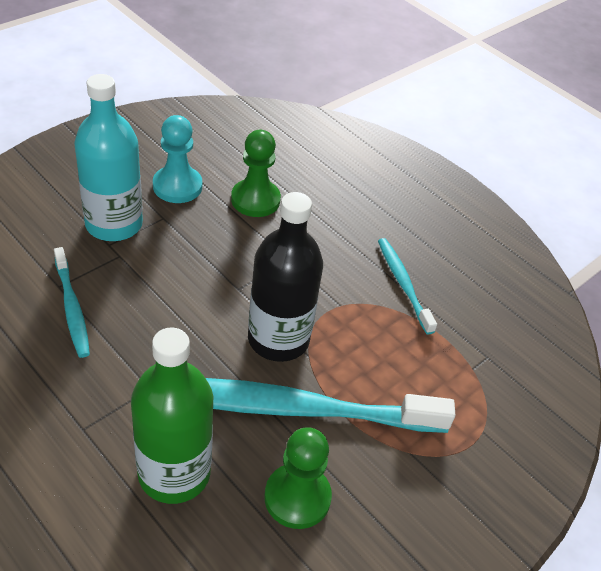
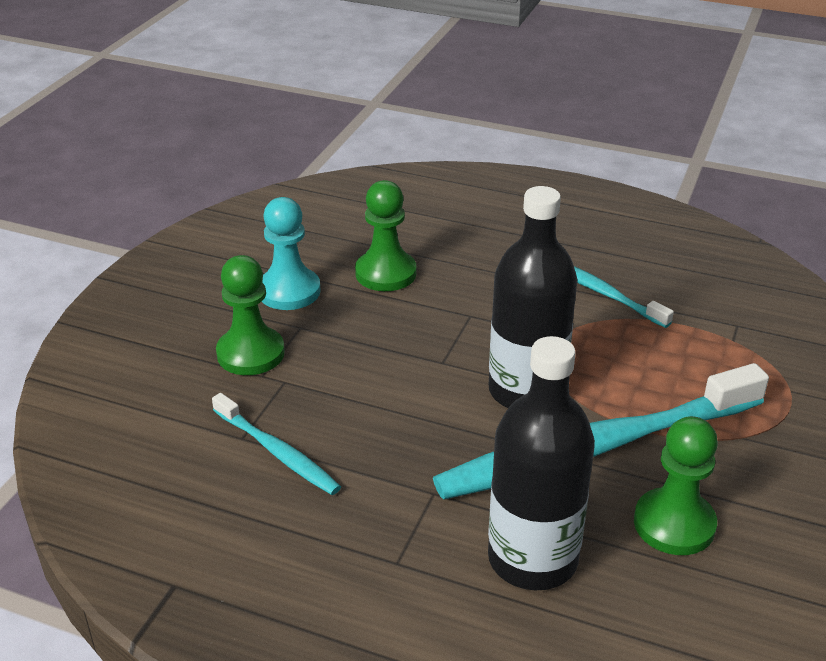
camera: 20 degrees left, 10 degrees down
turquoise bottle [74,74,143,241] -> green pawn [216,255,285,375]
green bottle [131,327,213,504] -> black bottle [488,336,595,590]

